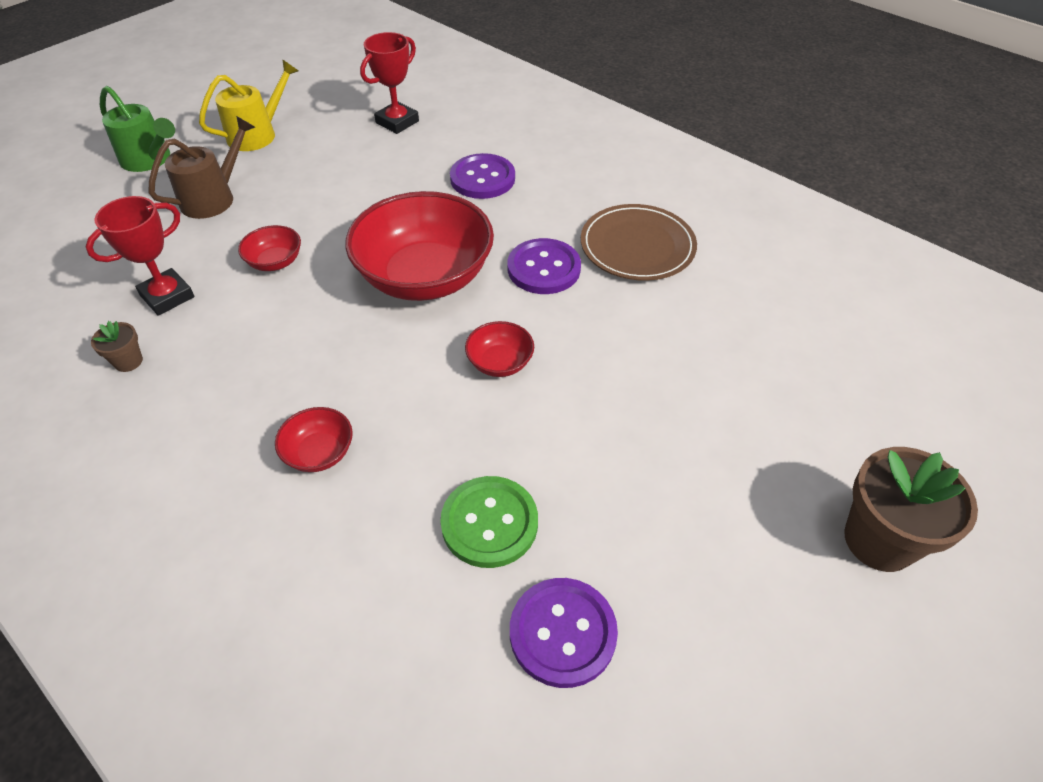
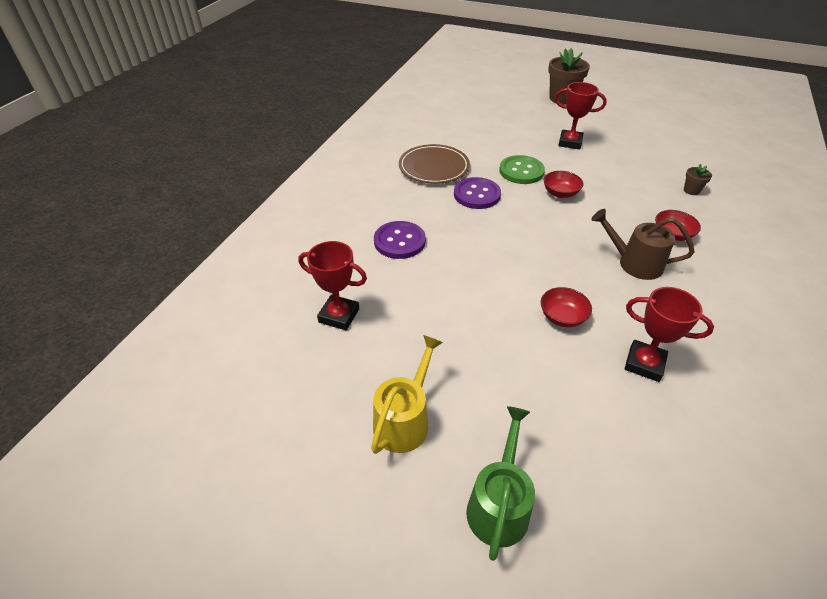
camera: 110 degrees left, 5 degrees down
brown flower pot [91,321,143,372] -> brown flower pot moved to [684,164,712,195]
brown watering can [148,116,255,219] -> brown watering can moved to [591,209,694,280]
yellow watering can [199,59,298,151] -> yellow watering can turned 90 degrees clockwise [371,335,443,454]
red bowl [345,191,494,301] -> none
green button [440,476,538,568] -> green button moved to [499,155,545,184]
purple button [510,578,618,688] -> none
none -> red trophy [555,82,607,150]

